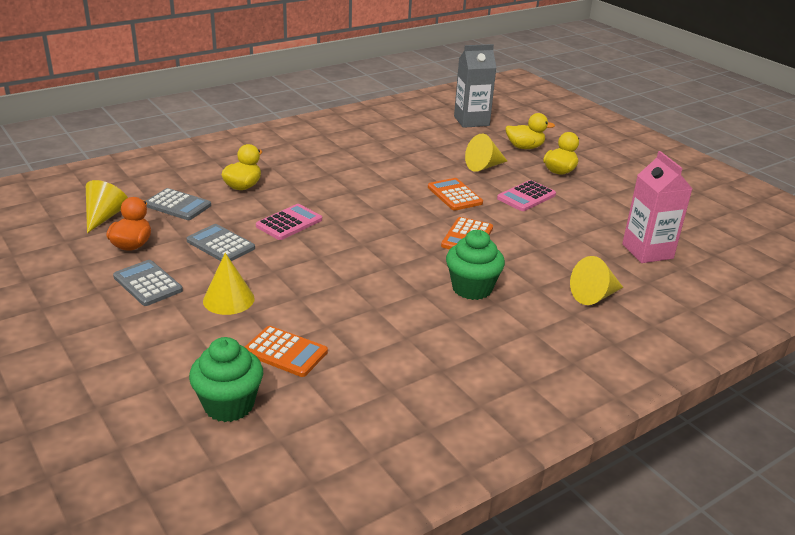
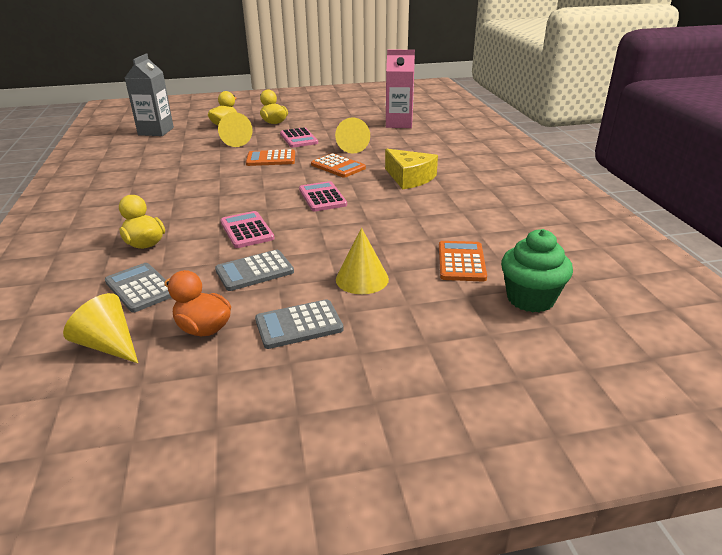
camera: 65 degrees left, 0 degrees up
grey calculator [146,188,211,220] -> grey calculator turned 90 degrees counterclockwise [105,263,172,313]
orange calculator [245,326,328,377] -> orange calculator turned 45 degrees counterclockwise [439,241,487,281]
green cupcake [446,230,505,300] -> yellow cheese [385,149,438,190]
yellow cone [570,256,623,305] -> yellow cone moved to [335,117,370,153]
none -> pink calculator [299,181,347,212]

